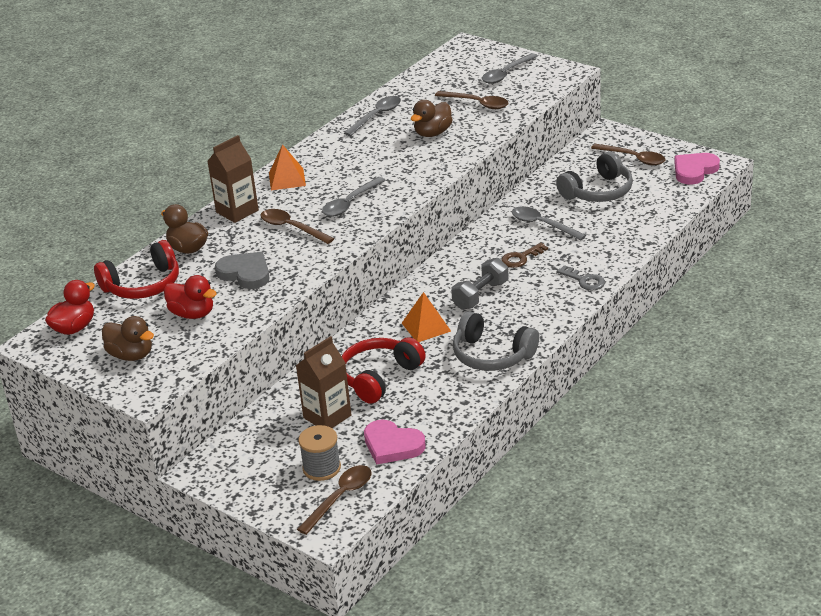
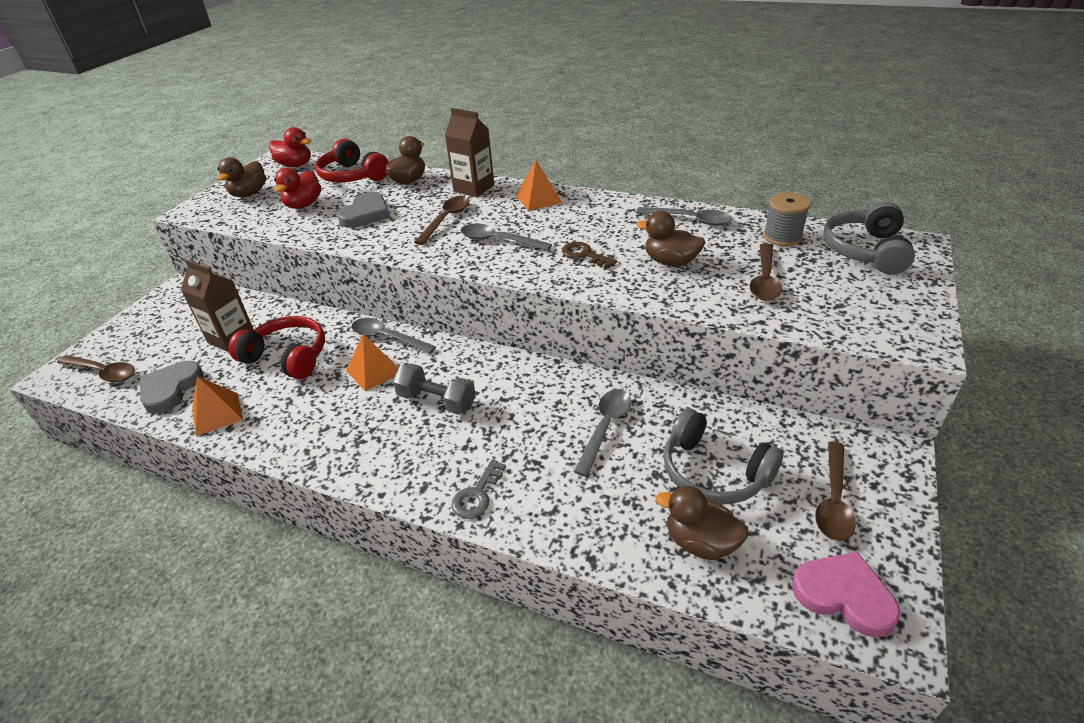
camera: 75 degrees right, 5 degrees up
grey spool [298,425,341,481] -> grey spool moved to [763,192,811,246]
pink heart [364,419,426,464] -> grey heart [140,361,204,414]
grey headphones [453,311,539,371] -> grey headphones moved to [823,202,915,275]
grey spoon [482,53,538,84] -> grey spoon moved to [352,318,436,354]
brown key [502,243,548,268] -> brown key moved to [562,242,617,268]
none -> orange pyramid [192,376,243,436]
none -> brown duck [656,486,748,560]

